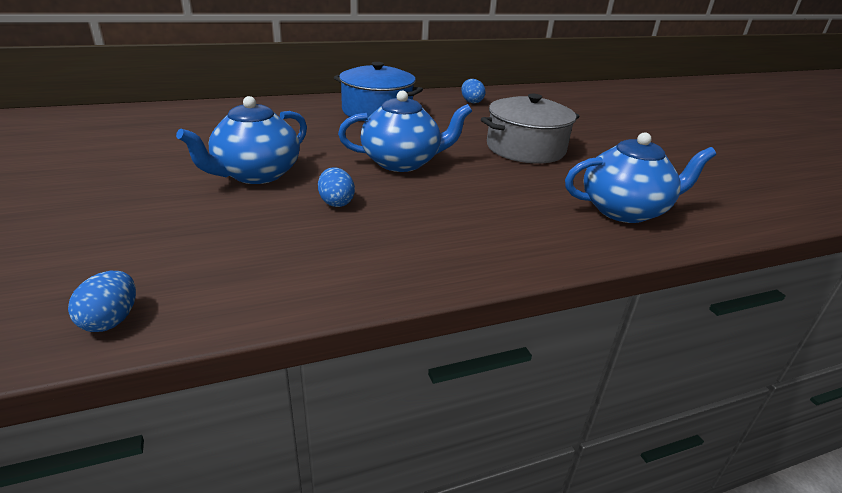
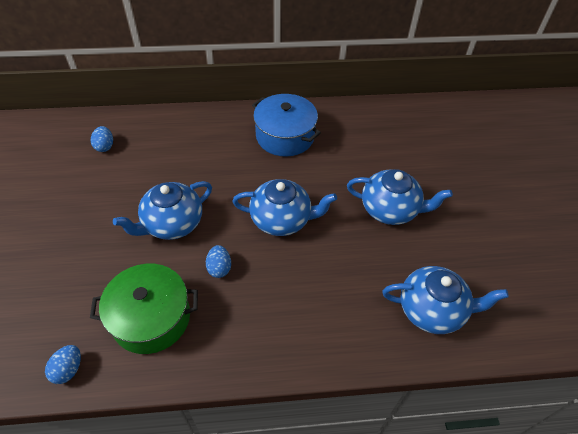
camera: 15 degrees right, 20 degrees up
blue egg [461,79,486,103] -> blue egg moved to [91,126,113,152]
grey pot [481,94,580,163] -> blue teapot [347,169,453,225]
none -> green pot [90,264,198,354]

